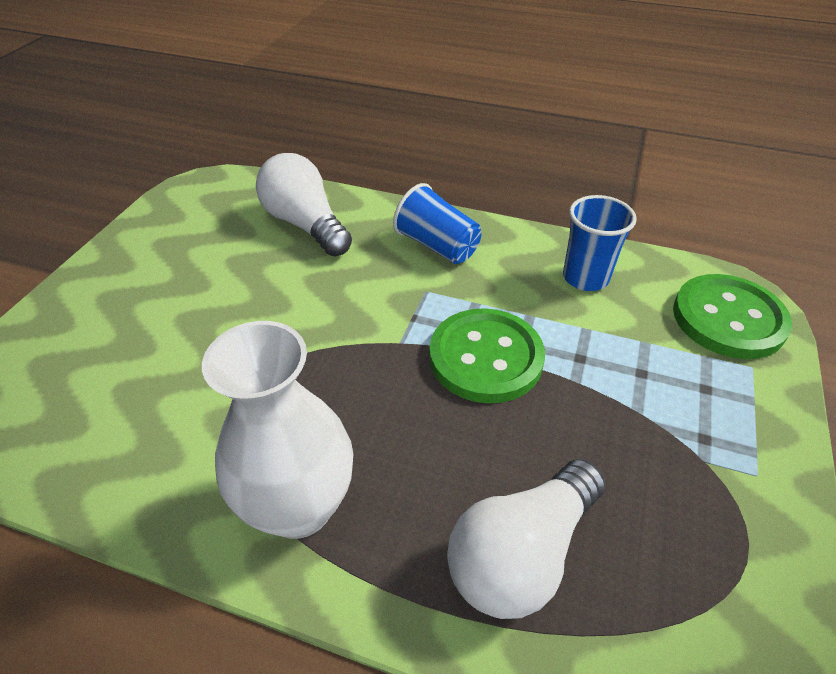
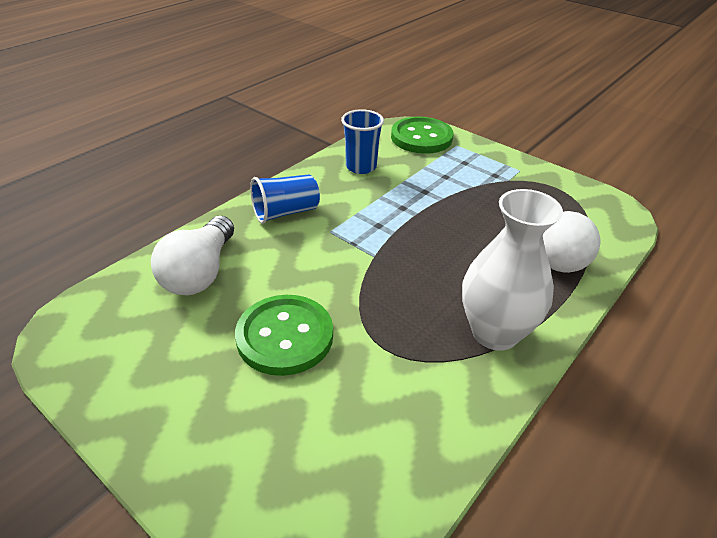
camera: 70 degrees left, 5 degrees down
white light bulb [256,153,352,256] -> white light bulb turned 60 degrees counterclockwise [151,216,234,295]
green button [429,308,545,403] -> green button moved to [235,295,333,376]

